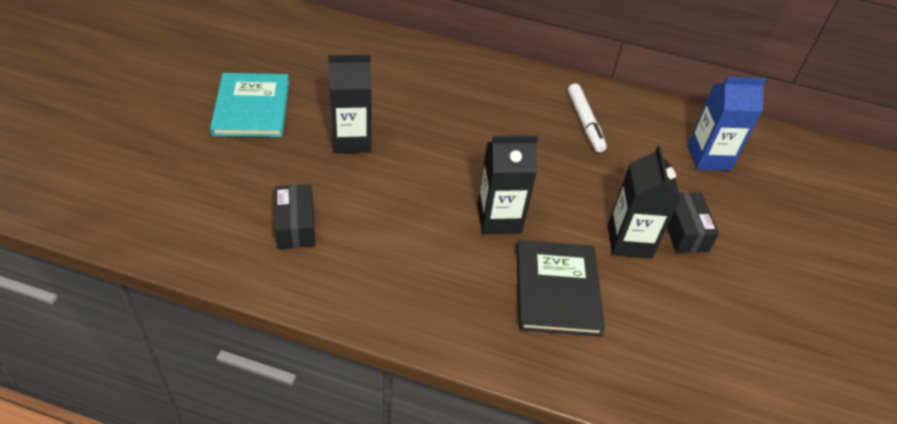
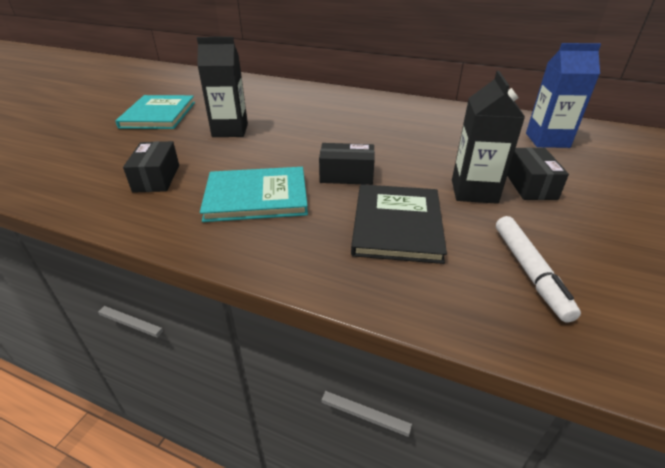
camera: 10 degrees right, 10 degrees down
black carton [477,135,538,234] -> black box [319,143,375,185]
white marker [568,83,607,152] -> white marker moved to [496,216,581,323]
none -> turquoise book [200,167,308,222]

